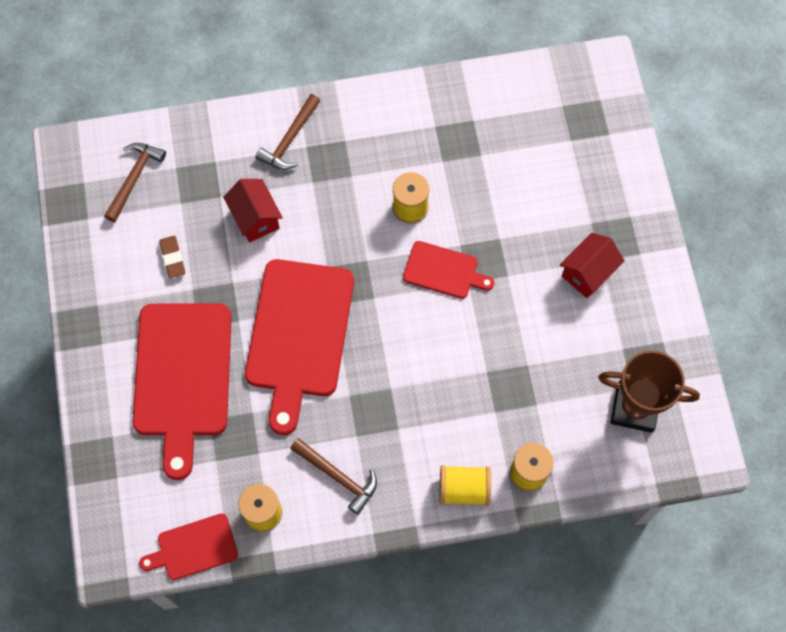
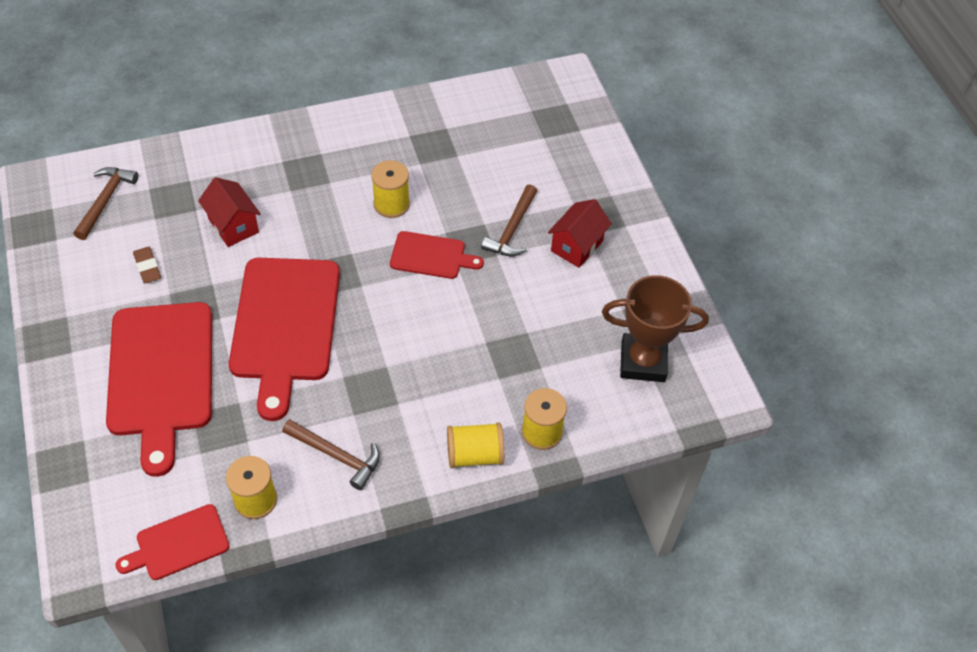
camera: 10 degrees left, 15 degrees down
brown hammer [255,94,320,170] -> brown hammer moved to [481,185,537,257]

